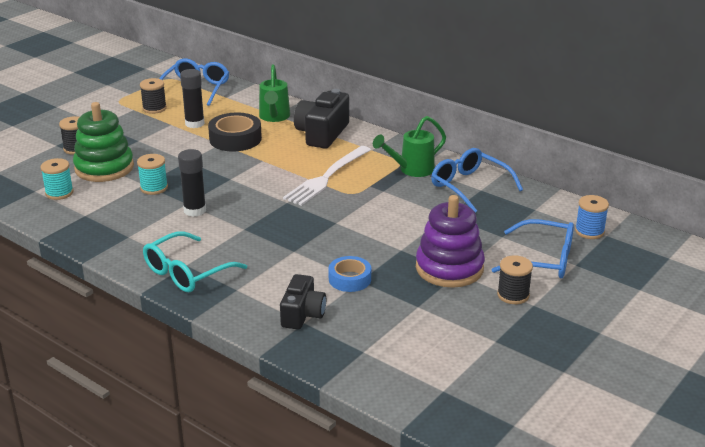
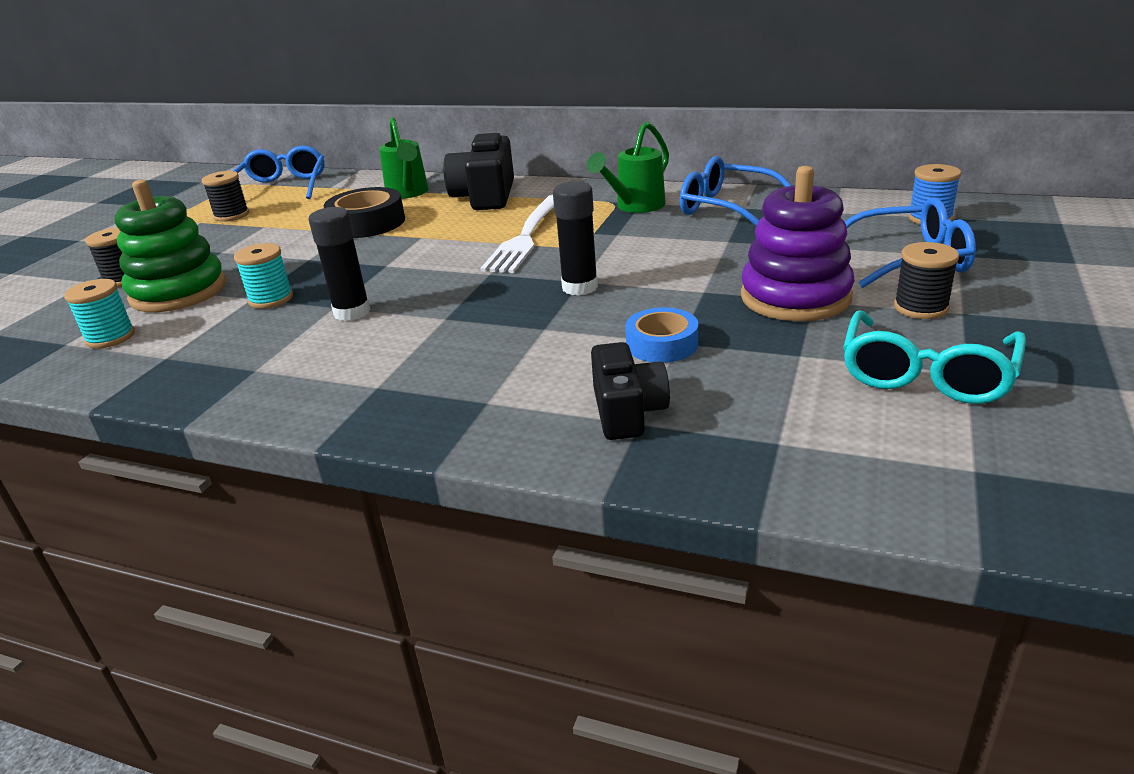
camera: 15 degrees left, 0 degrees up
turquoise glasses [143,231,247,292] -> turquoise glasses moved to [843,311,1026,404]
black glue stick [180,69,205,128] -> black glue stick moved to [553,181,598,296]

